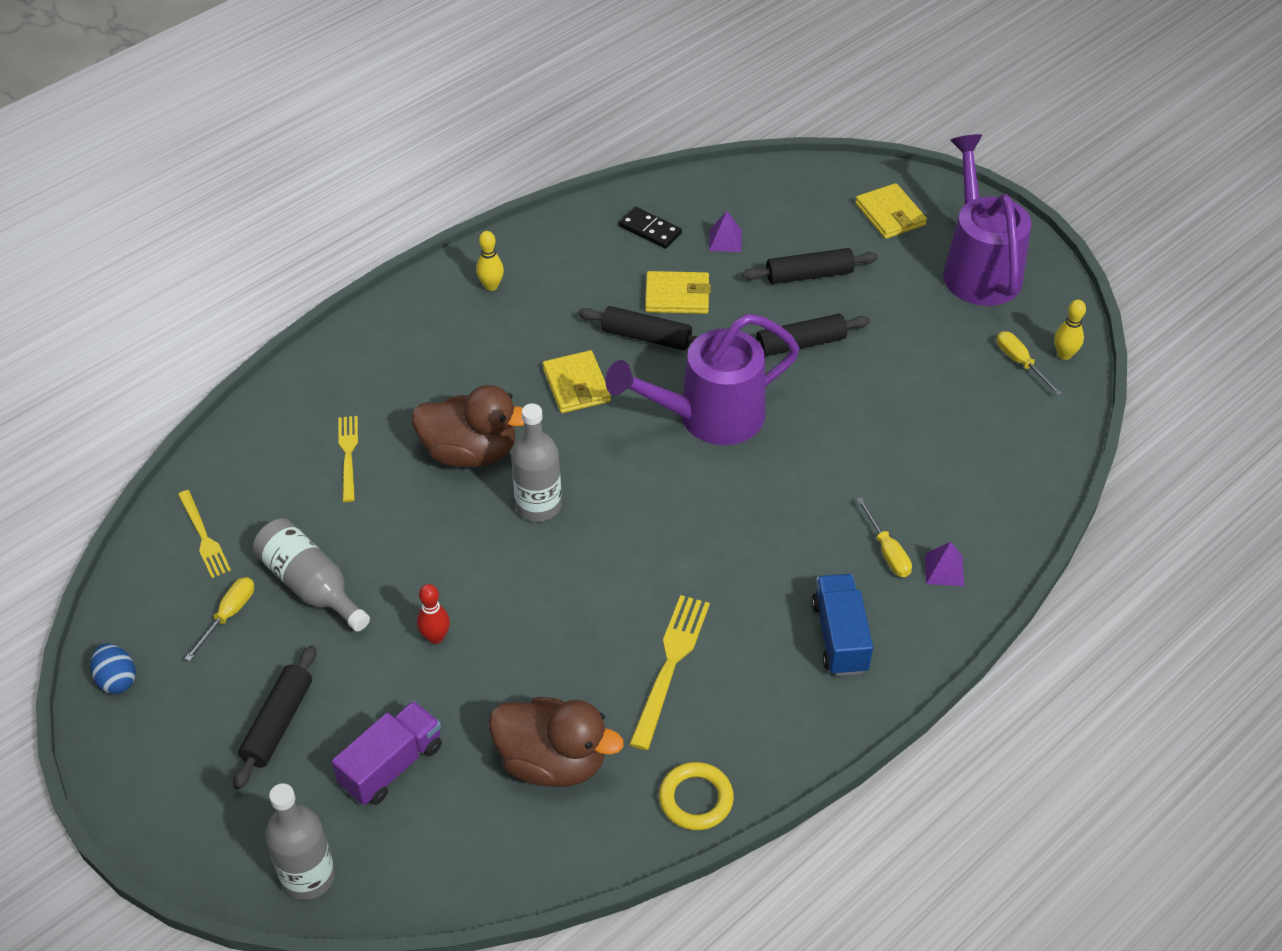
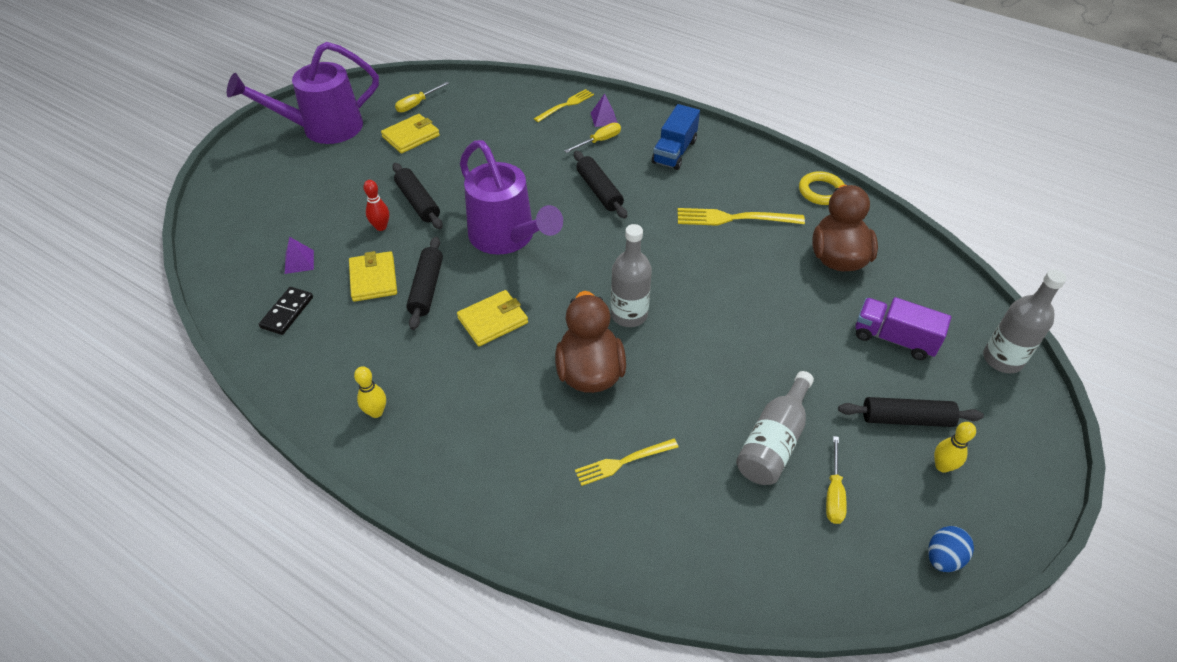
camera: 105 degrees left, 0 degrees up
yellow fork [178,490,231,578] -> yellow fork moved to [534,89,594,122]
yellow screwdriver [185,577,254,661] -> yellow screwdriver turned 90 degrees counterclockwise [826,436,847,524]
red bowling pin [417,584,450,644] -> red bowling pin moved to [363,180,389,231]
black rolling pin [742,248,878,284] -> black rolling pin moved to [574,151,627,219]
blue truck [812,574,873,676] -> blue truck turned 45 degrees counterclockwise [652,104,700,170]
yellow wallet [855,183,927,239] -> yellow wallet moved to [381,114,440,154]
yellow bowling pin [1054,300,1086,360] -> yellow bowling pin moved to [934,422,976,473]

